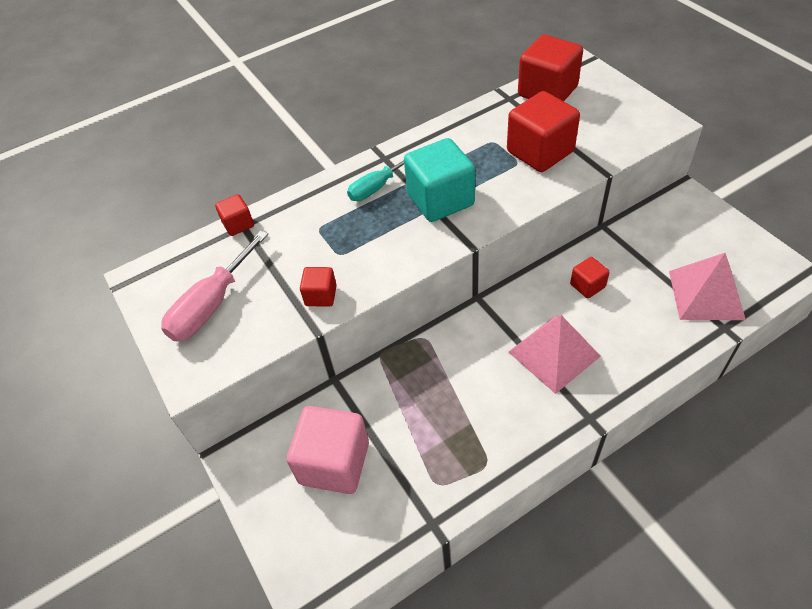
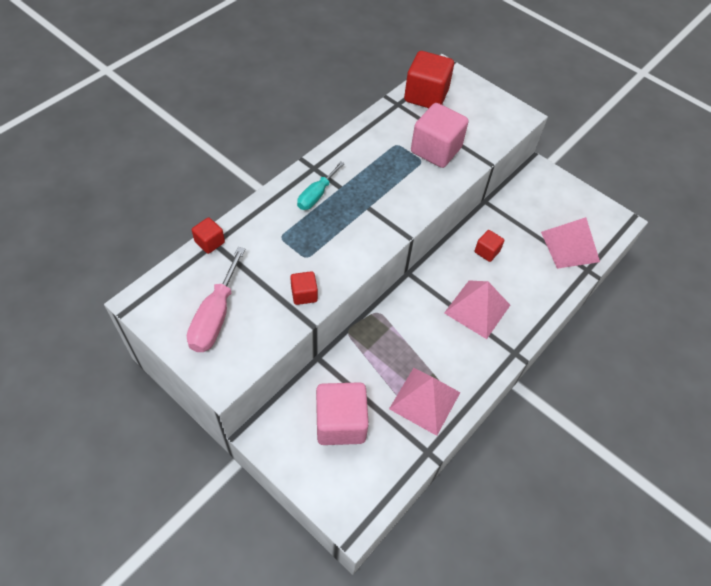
camera: 25 degrees left, 5 degrees up
turquoise cube [404,138,475,222] -> none
red cube [507,91,580,172] -> pink cube [411,103,469,168]
none -> pink pyramid [389,368,460,436]

